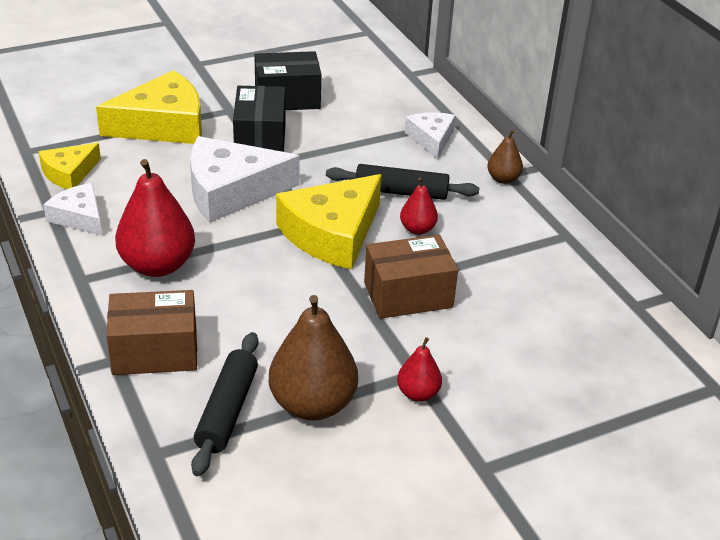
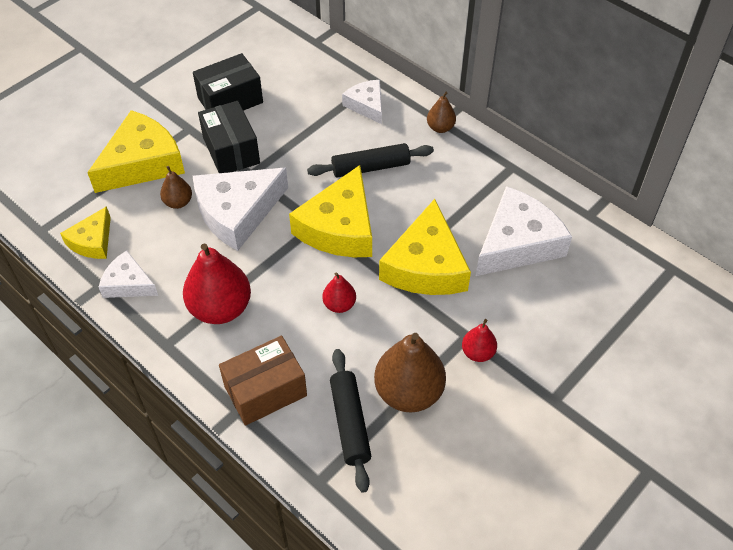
camera: 20 degrees left, 15 degrees up
brown box [364,235,458,319] -> yellow cheese [379,199,471,295]
red pear [400,178,438,235] -> red pear moved to [322,273,356,313]
none -> brown pear [160,166,192,209]
none -> white cheese [476,186,572,276]

